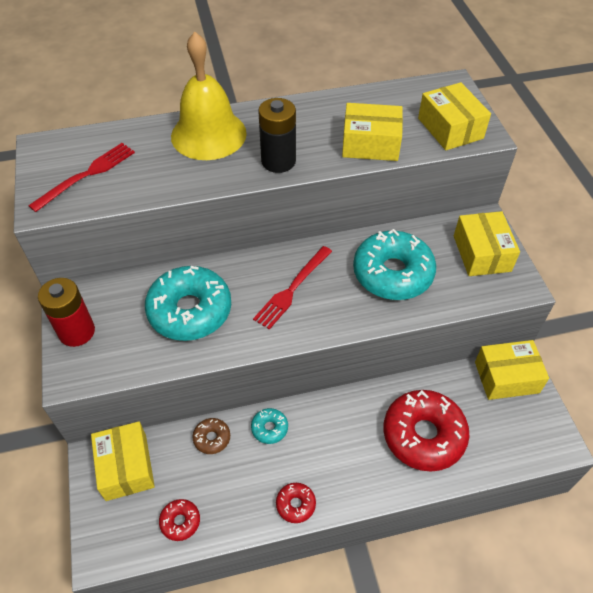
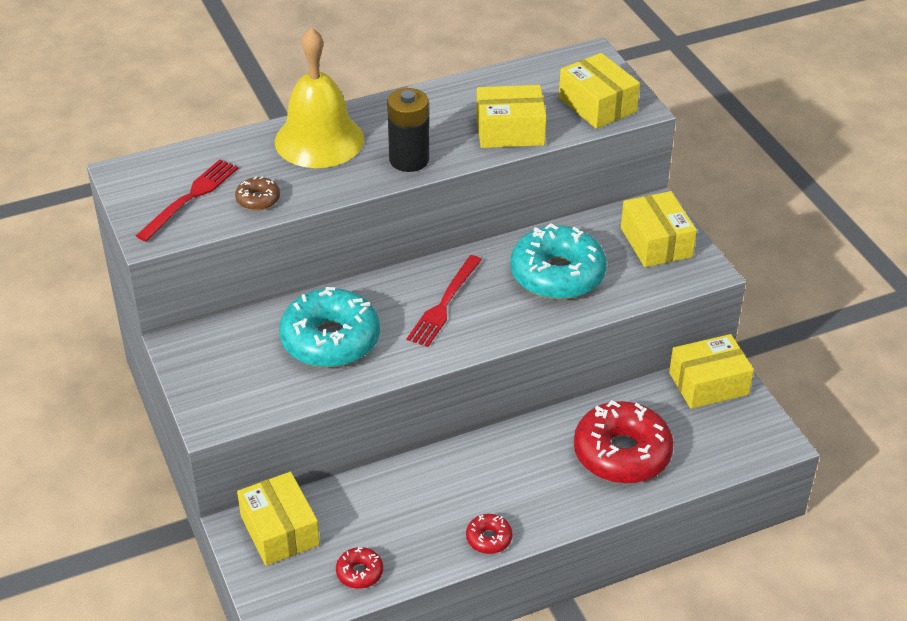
camera: 10 degrees left, 10 degrees down
red battery [38,278,95,347] -> none
brown donut [192,418,230,454] -> brown donut moved to [235,176,280,211]
turquoise donut [251,408,288,444] -> none

